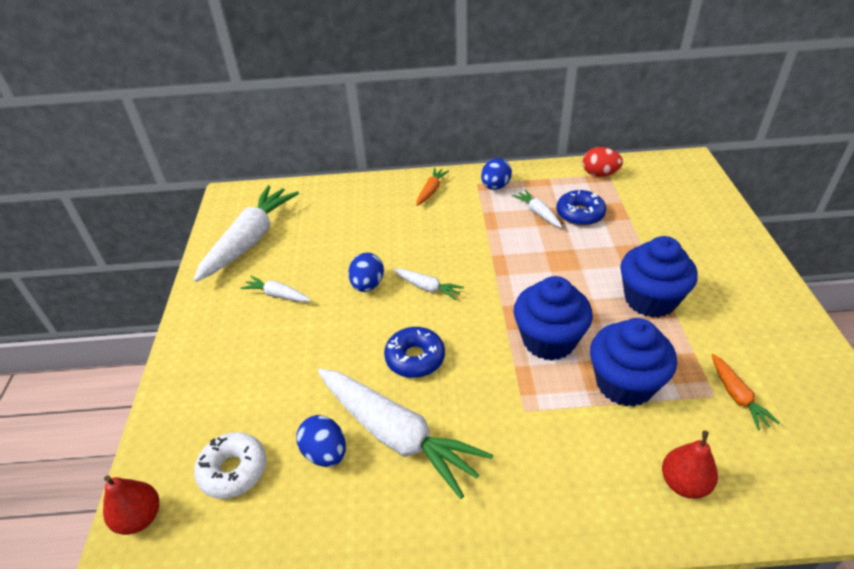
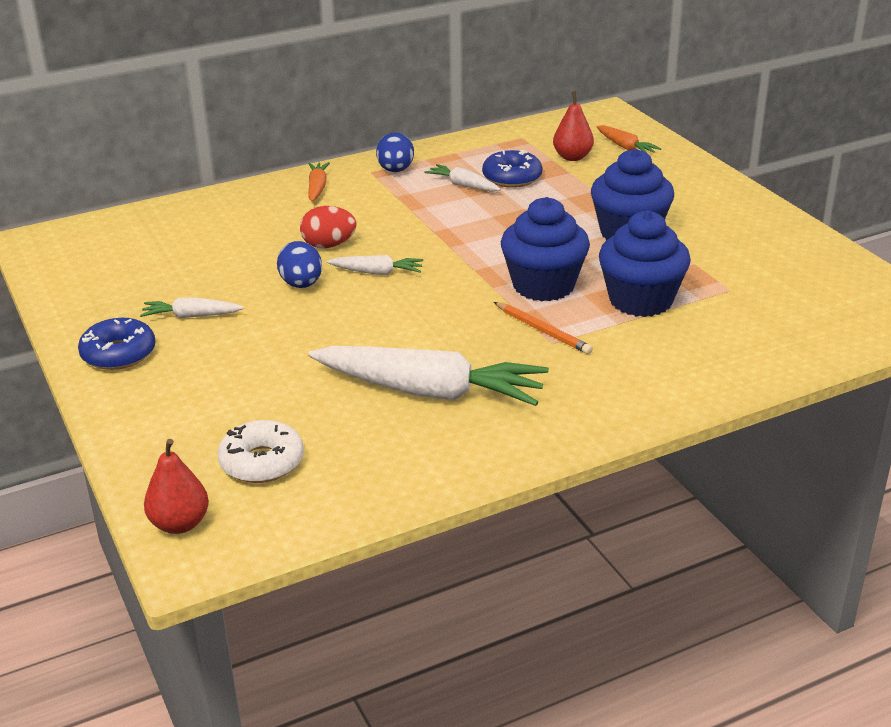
camera: 25 degrees left, 10 degrees down
white carrot [193,185,299,282] -> none
blue egg [297,415,346,467] -> none
blue donut [384,327,445,378] -> blue donut moved to [78,318,155,370]
red egg [583,147,623,177] -> red egg moved to [300,206,356,249]
red pear [662,430,718,499] -> red pear moved to [553,91,594,161]
orange carrot [711,354,780,430] -> orange carrot moved to [596,125,661,154]
none -> orange pencil [494,302,593,354]

